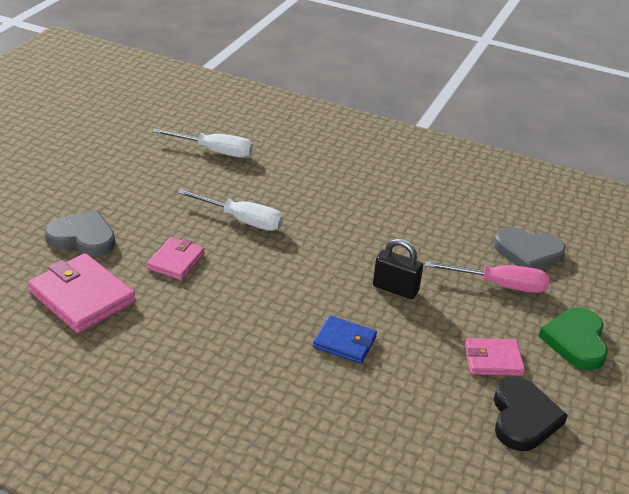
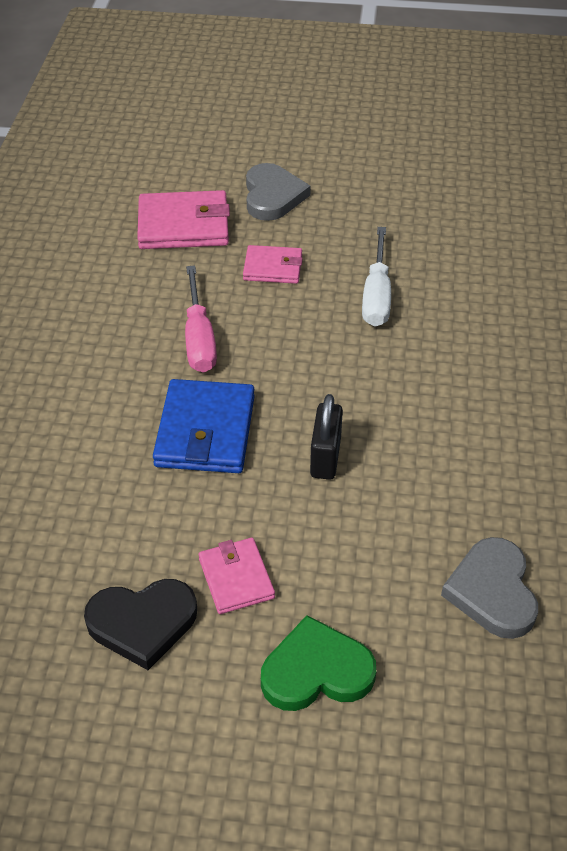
camera: 75 degrees right, 10 degrees up
pink wallet [28,253,136,333] -> pink wallet turned 60 degrees clockwise [137,190,230,249]
white screwdriver [152,128,253,157] -> none
blue wallet [313,315,377,364] -> blue wallet [153,379,255,473], size x1.66
pink screwdriver [425,261,549,293] -> pink screwdriver moved to [185,266,217,373]

